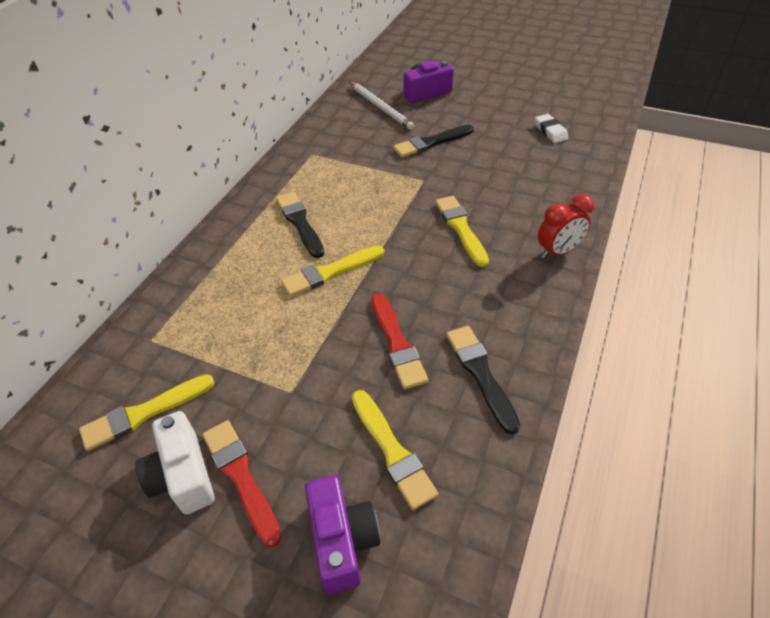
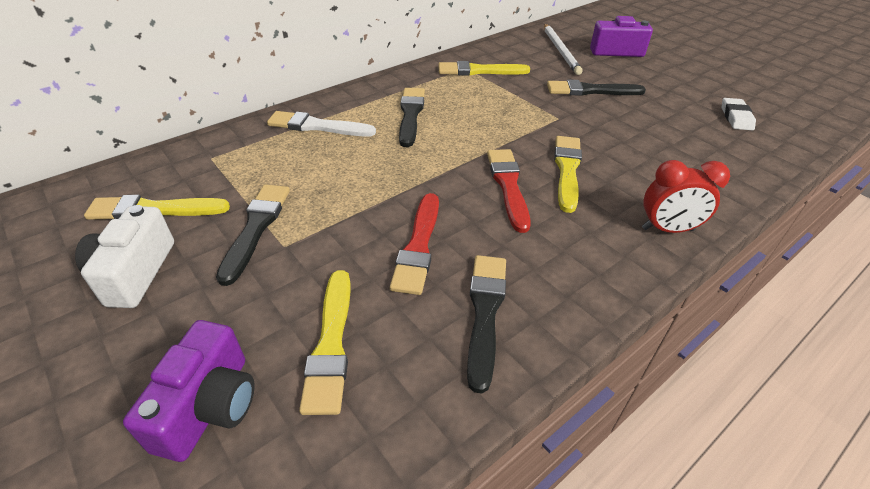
camera: 25 degrees right, 5 degrees down
red brush [203,420,282,547] -> red brush moved to [487,149,531,233]
yellow brush [281,245,384,297] -> yellow brush moved to [438,61,530,76]
none -> black brush [216,185,290,286]
none -> white brush [267,111,376,137]

